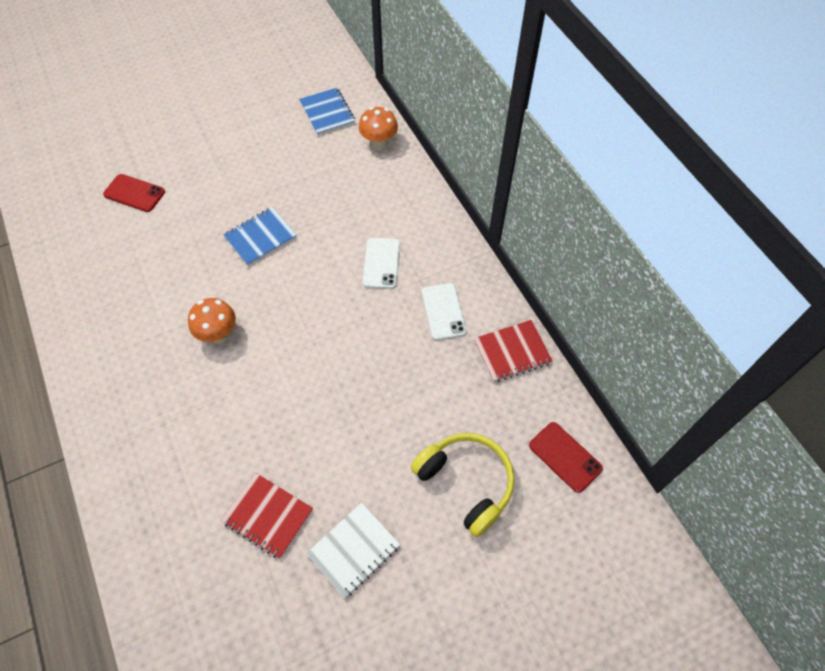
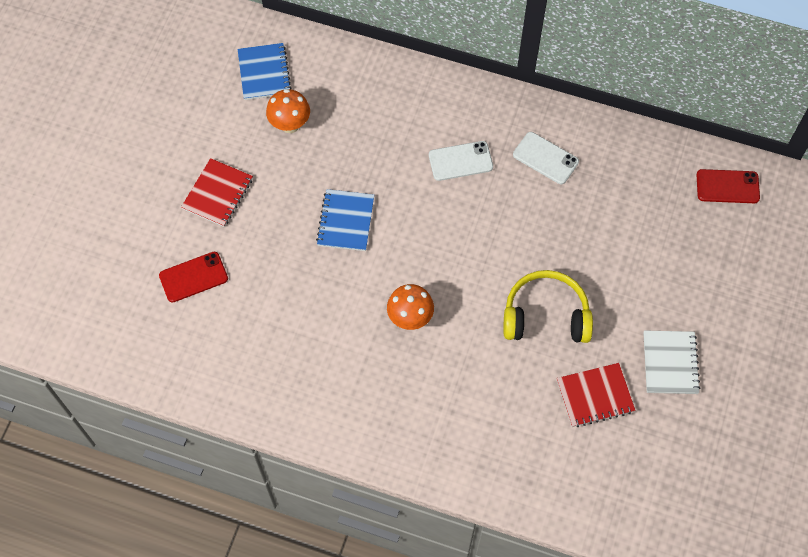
camera: 45 degrees left, 5 degrees up
blue notebook [299,88,355,135] -> blue notebook turned 60 degrees clockwise [238,43,291,100]
orange mushroom [359,107,398,150] -> orange mushroom moved to [266,89,310,133]
white phone [363,238,400,289] -> white phone turned 60 degrees counterclockwise [429,141,493,181]
yellow headphones [411,433,515,537] -> yellow headphones moved to [503,270,593,343]
red notebook [474,320,552,382] -> red notebook moved to [181,158,253,227]

